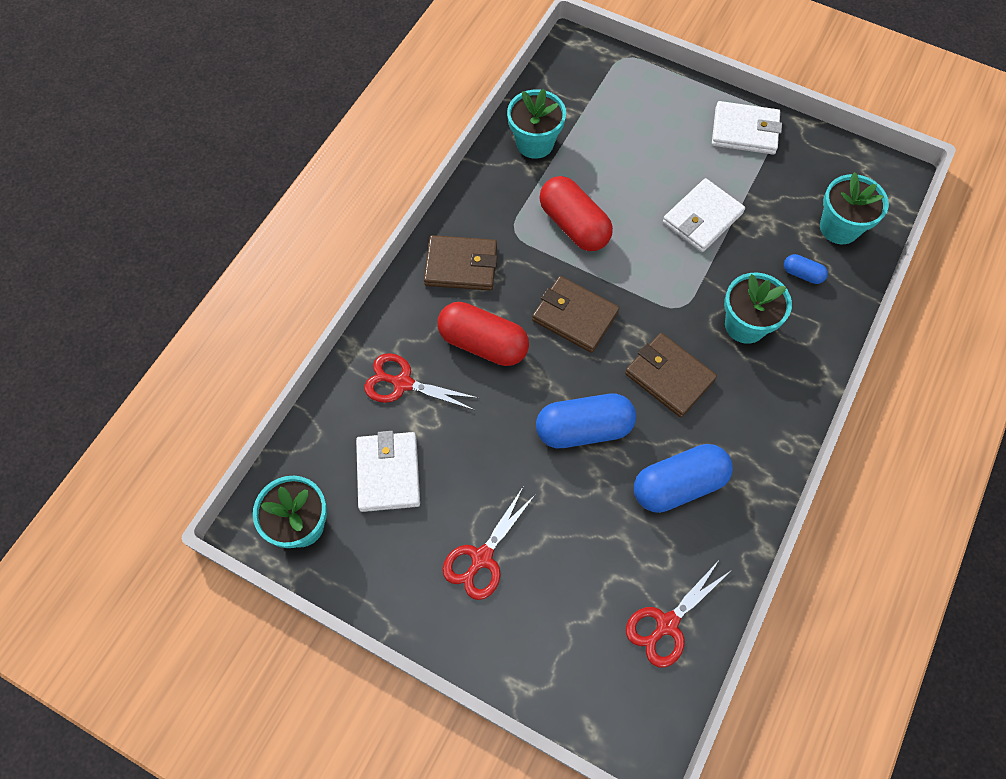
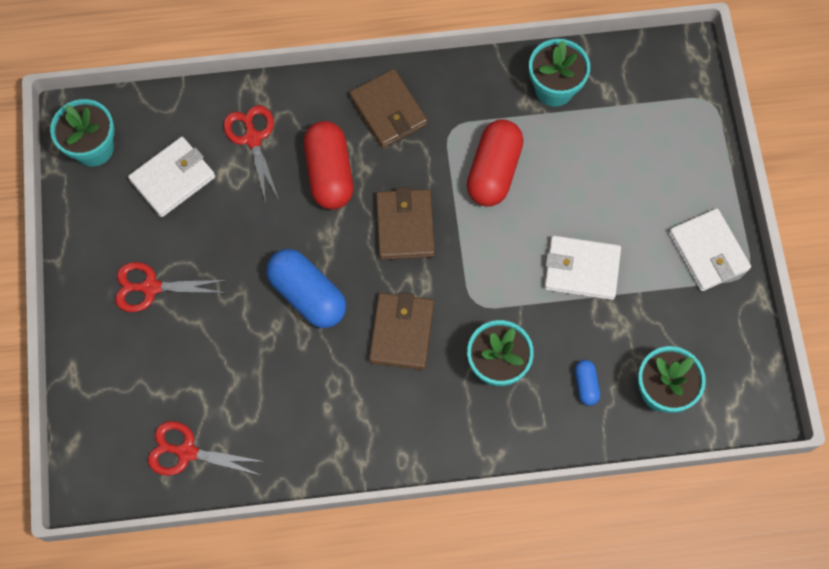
camera: 55 degrees right, 5 degrees up
blue capsule [634,444,733,513] -> none

